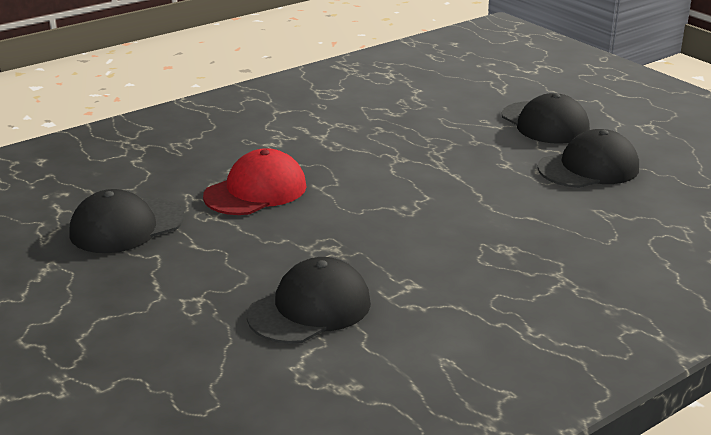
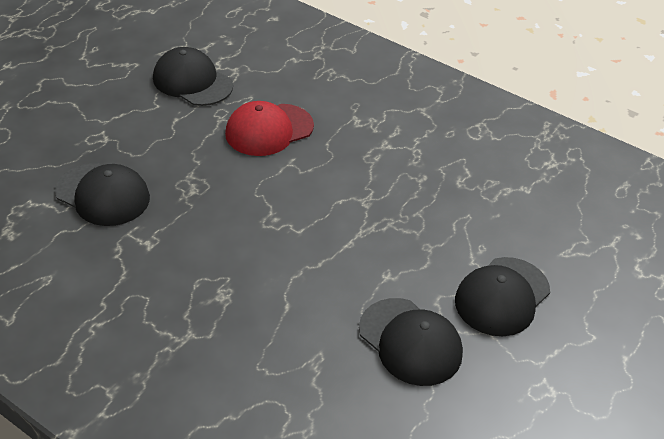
camera: 70 degrees right, 15 degrees up
red cap [203,148,307,215] -> red cap turned 120 degrees clockwise [225,101,314,156]

